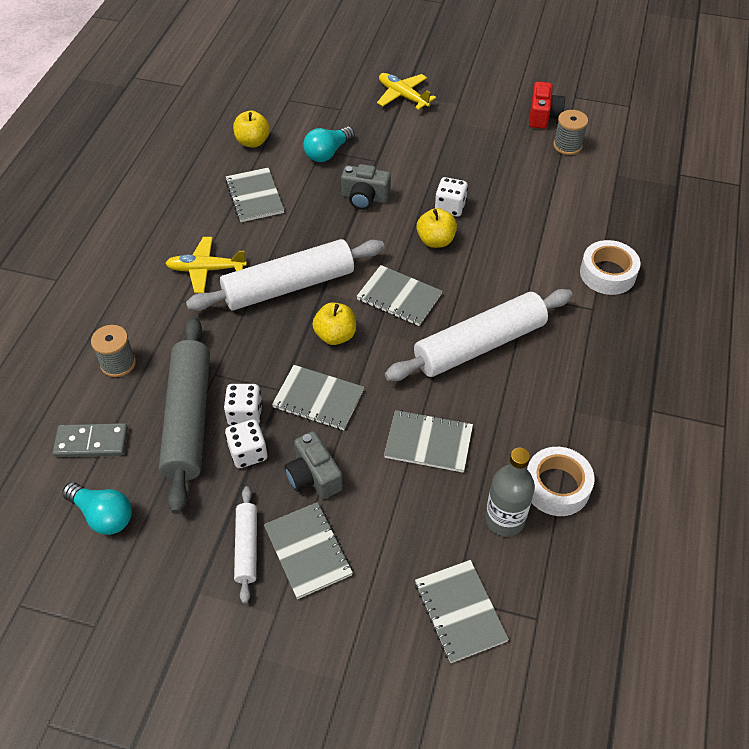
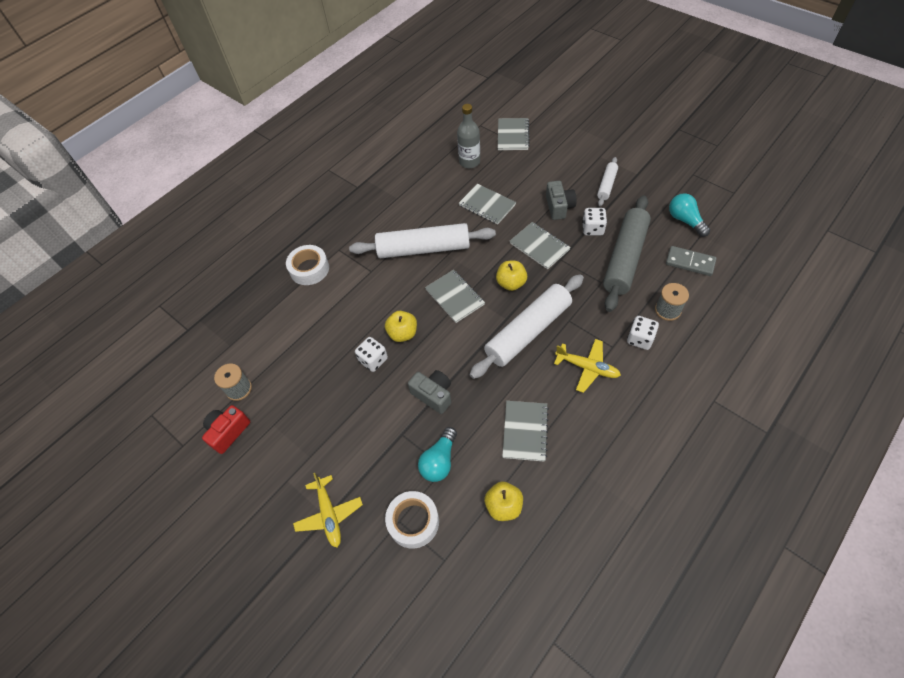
camera: 150 degrees left, 5 degrees up
white rolling pin [186,239,385,311] -> white rolling pin turned 45 degrees counterclockwise [470,274,584,379]
white dice [224,384,262,426] -> white dice moved to [627,316,659,350]
grey notebook [264,502,353,599] -> none
turquoise light bulb [303,126,355,162] -> turquoise light bulb turned 135 degrees clockwise [418,427,457,482]
white tape [527,447,595,516] -> white tape moved to [385,491,439,549]

